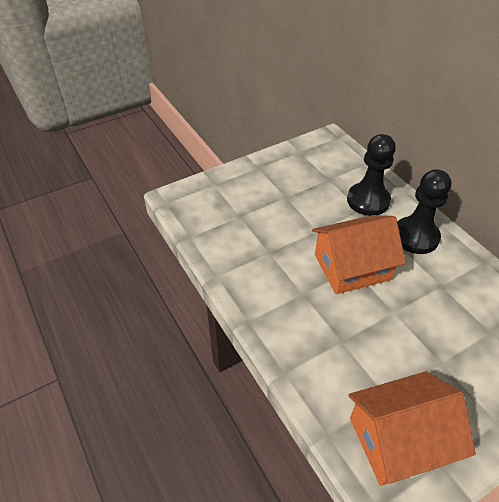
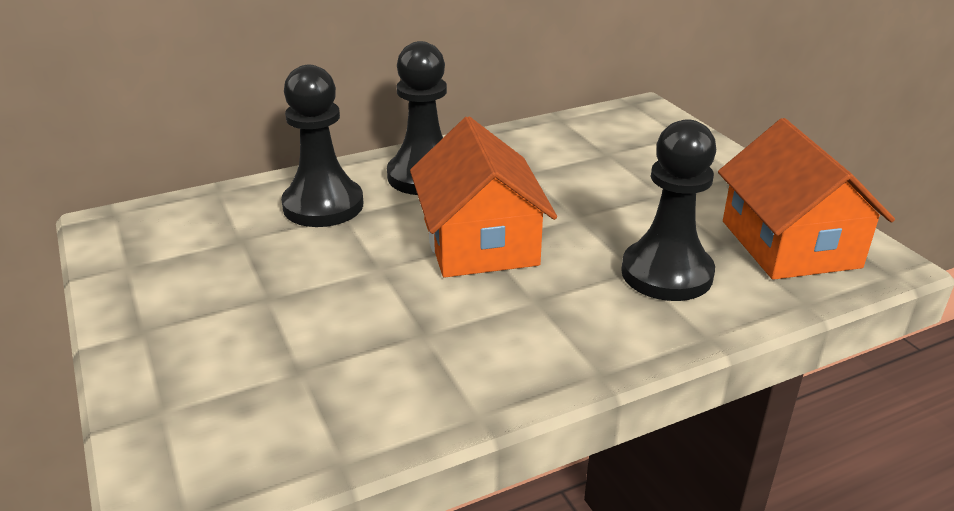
camera: 85 degrees left, 15 degrees down
none -> black pawn [621,119,716,301]

